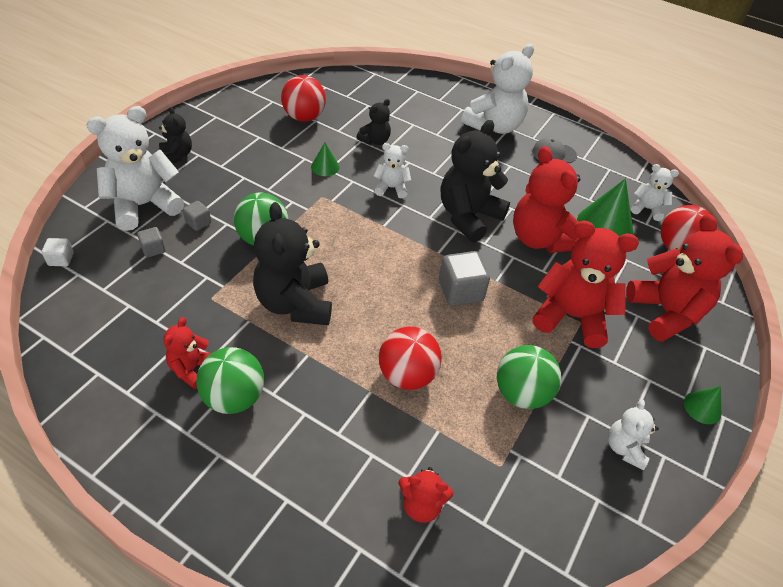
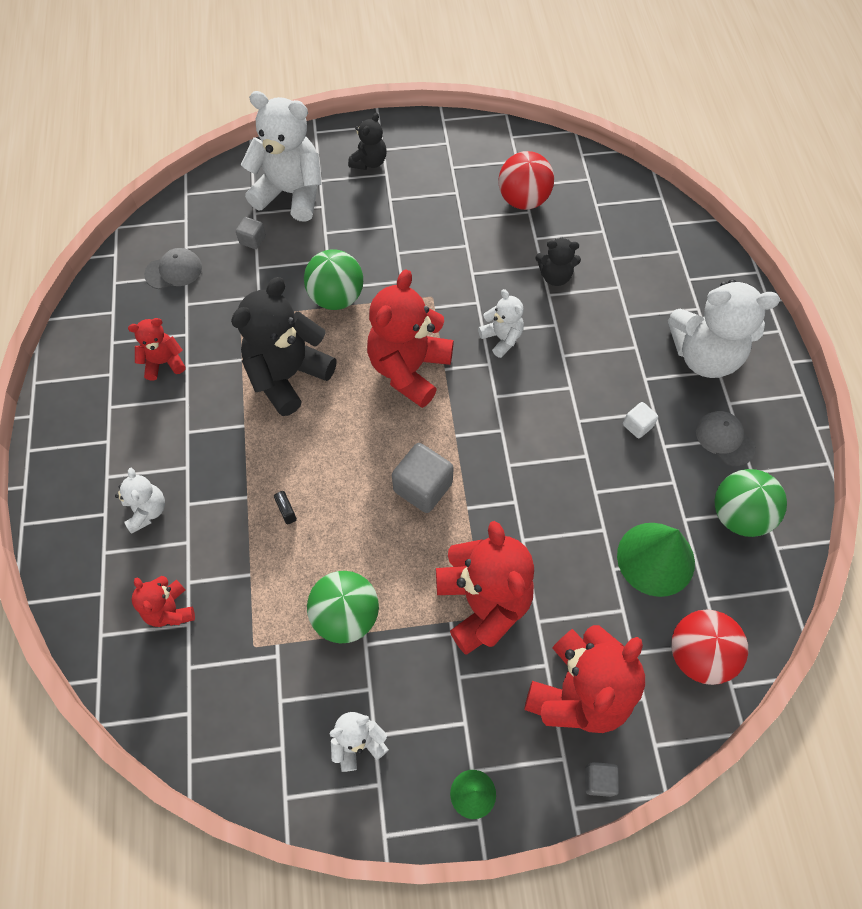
camera: 55 degrees right, 15 degrees up
white cube [42,238,73,266] -> white cube moved to [623,402,658,438]
grey cube [183,201,211,231] -> grey cube moved to [585,762,619,797]
green ball [196,347,264,414] -> green ball moved to [714,469,787,537]
green cone [311,143,339,176] -> none
red ball [379,327,442,390] -> black padlock [274,491,297,525]
black teddy bear [441,120,510,243] -> none
red teddy bear [513,146,580,253] -> red teddy bear moved to [367,269,454,408]
white teddy bear [631,164,679,221] -> white teddy bear moved to [115,468,165,534]
none -> grey cap [144,248,202,289]

